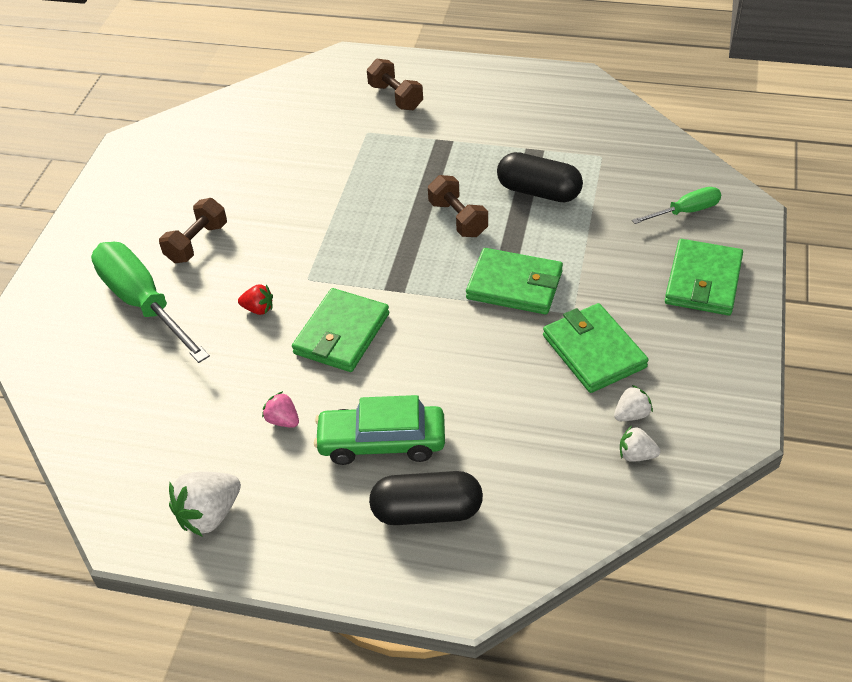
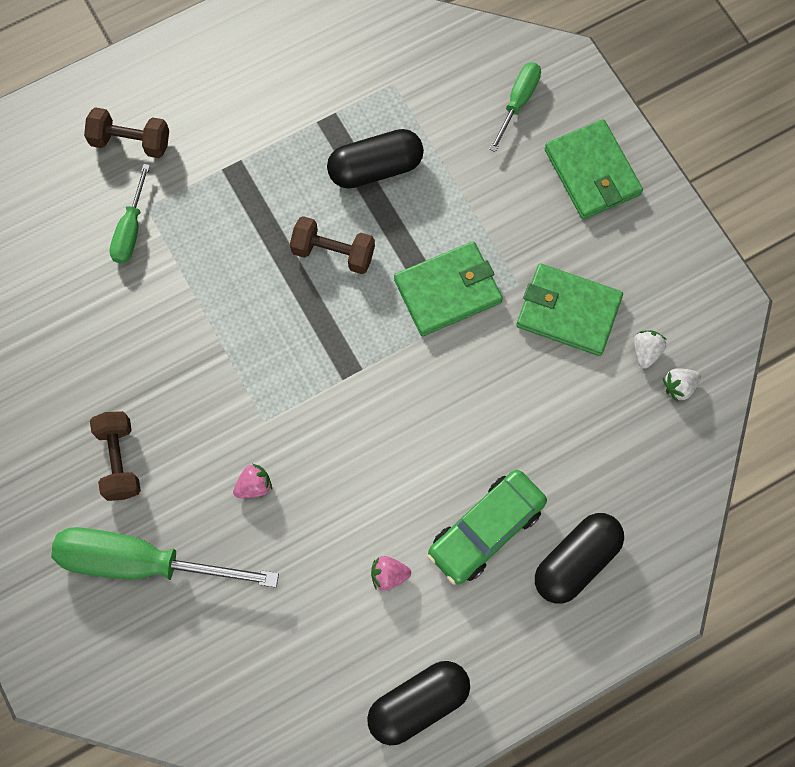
camera: 45 degrees left, 25 degrees up
white strawberry [169,472,241,537] -> black capsule [367,661,470,745]
red strawberry [238,284,273,315] -> pink strawberry [233,464,272,498]
green wallet [292,288,389,372] -> none
none -> green screwdriver [110,164,150,264]

